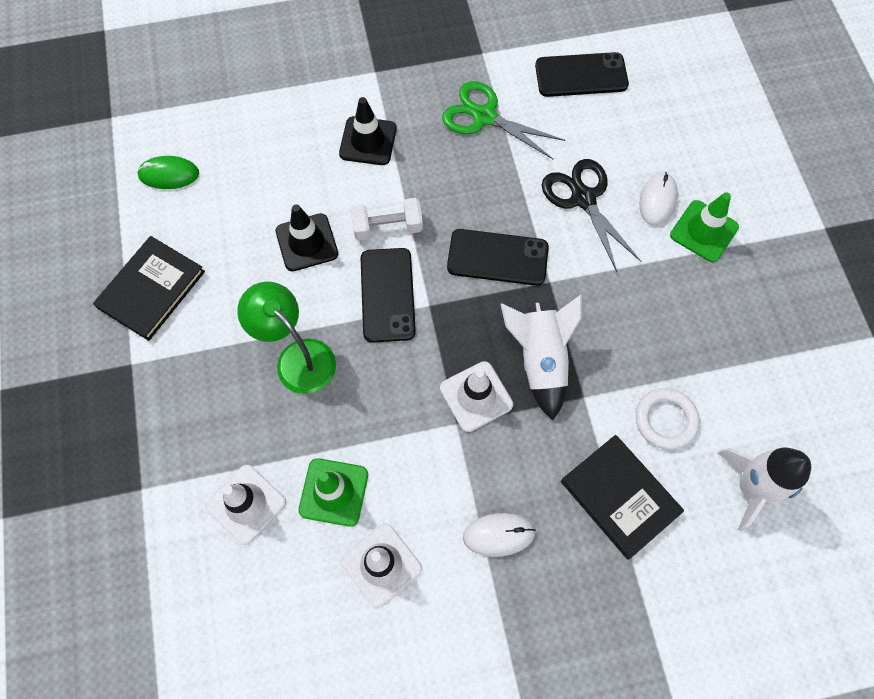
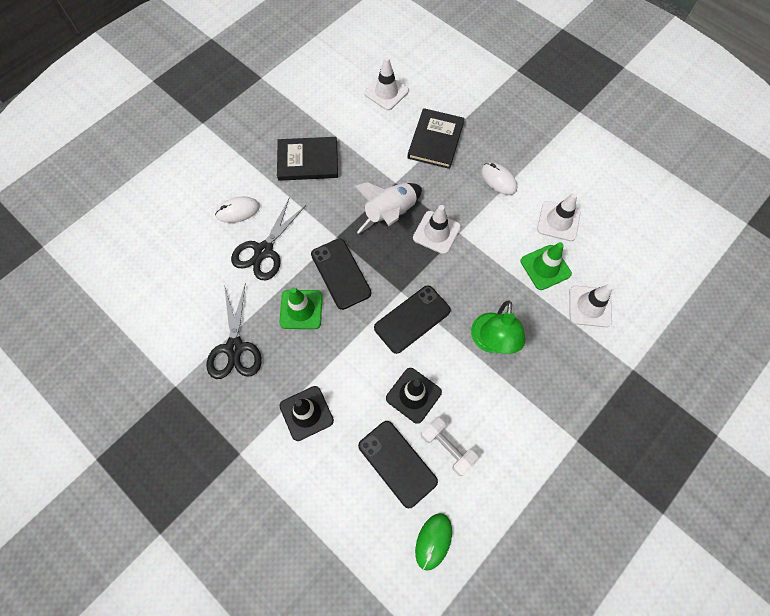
camera: 125 degrees left, 0 degrees up
black book [93,236,205,341] -> black book moved to [277,137,338,181]
green mouse [137,156,199,189] -> green mouse turned 60 degrees clockwise [415,513,452,571]
white dumbbell [351,198,423,241] -> white dumbbell moved to [421,417,479,476]
green scissors [442,81,565,159] -> black scissors [207,285,262,379]
black phone [535,52,629,97] -> black phone moved to [358,421,438,509]
white ring [636,388,700,450] -> none
green traffic cone [670,192,739,262] -> green traffic cone moved to [279,287,323,329]
white rocket [718,447,811,531] -> white traffic cone [364,57,409,110]

